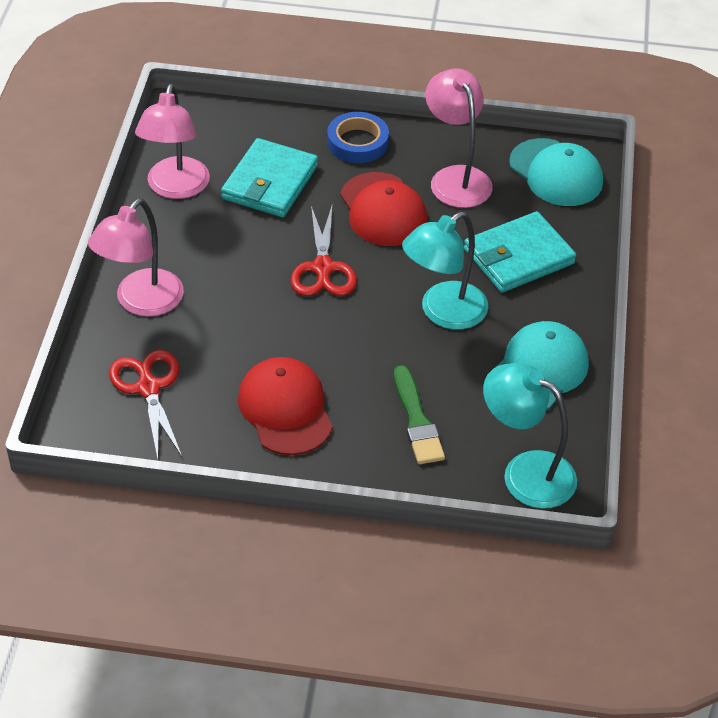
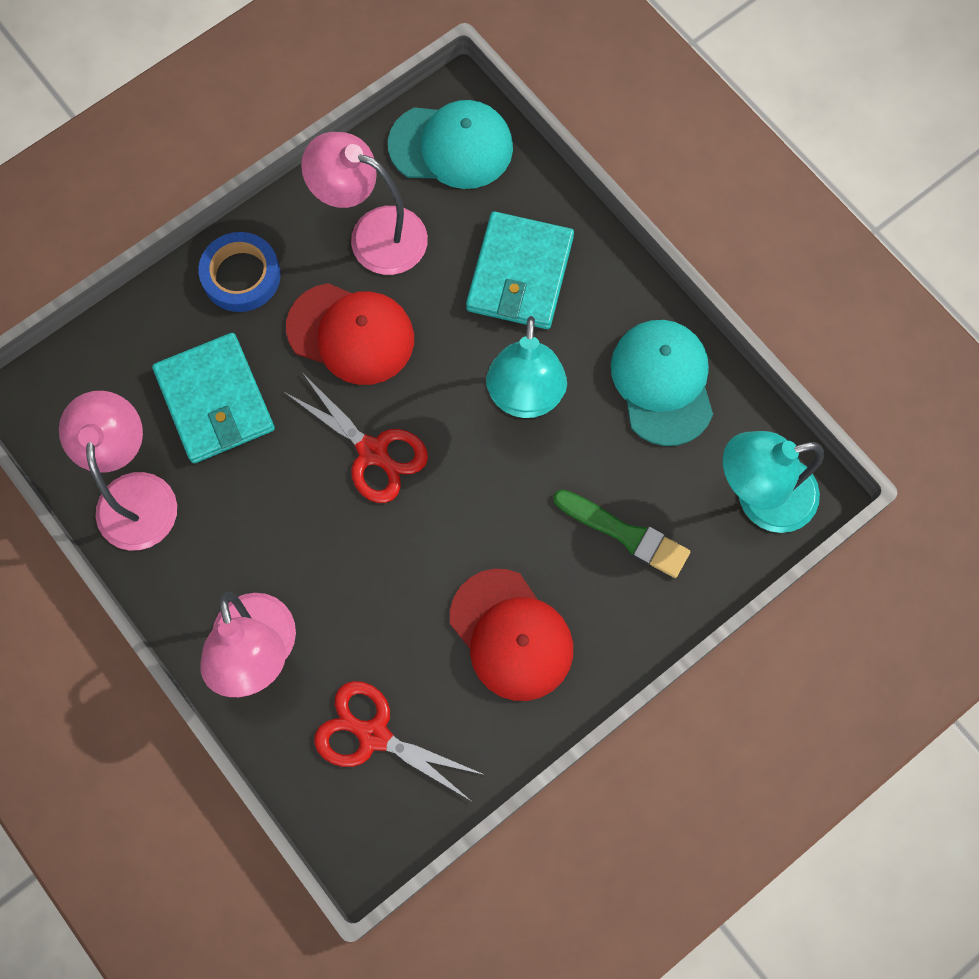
camera: 45 degrees left, 25 degrees up
pink lamp [135,84,210,199] -> pink lamp turned 150 degrees counterclockwise [59,391,177,551]
red cap [238,357,333,455] -> red cap turned 150 degrees counterclockwise [450,569,573,701]

